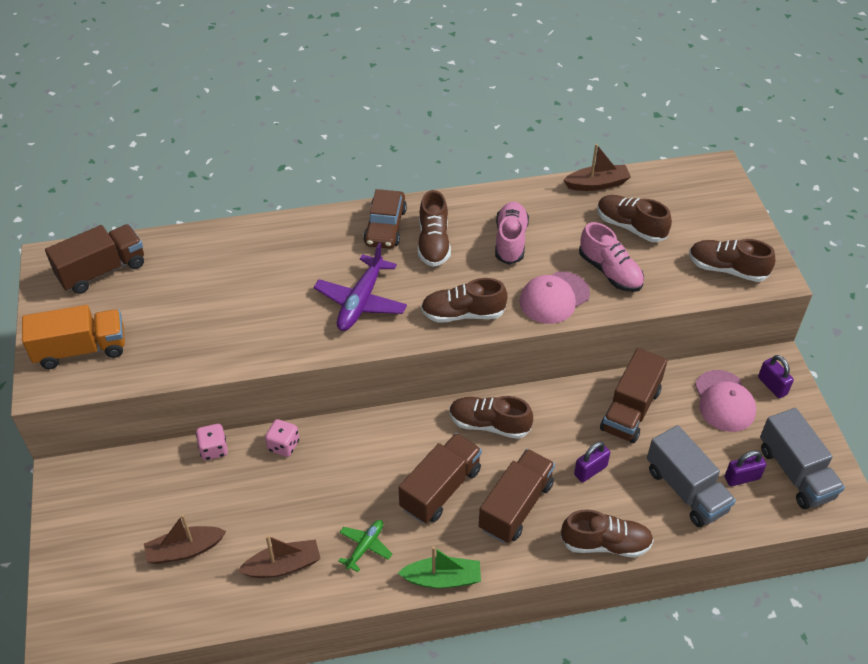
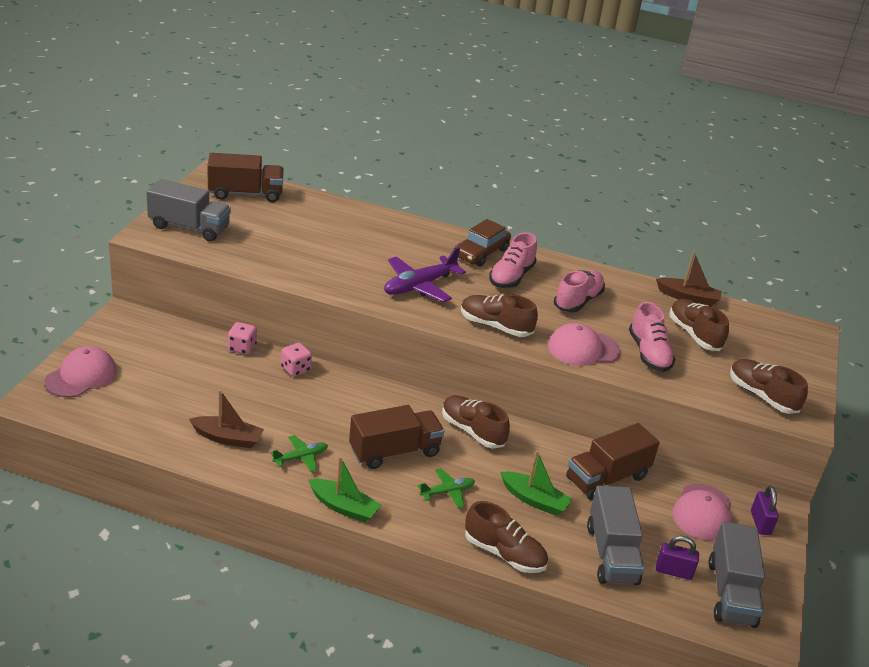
camera: 25 degrees right, 15 degrees down
orange truck [22,305,125,369] -> grey truck [146,179,231,242]
brown boat [144,514,226,564] -> none
brown shoe [418,190,451,267] -> pink shoe [489,232,537,288]
brown truck [479,449,555,543] -> green plane [418,468,475,508]
purple padlock [574,442,610,482] -> green boat [500,450,573,516]
none -> pink cap [44,346,117,397]

